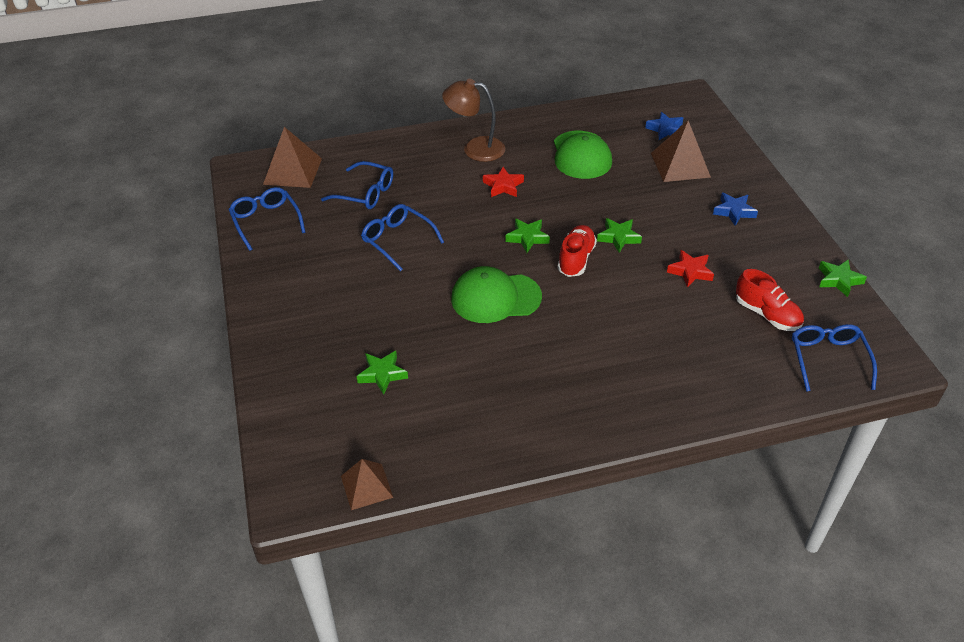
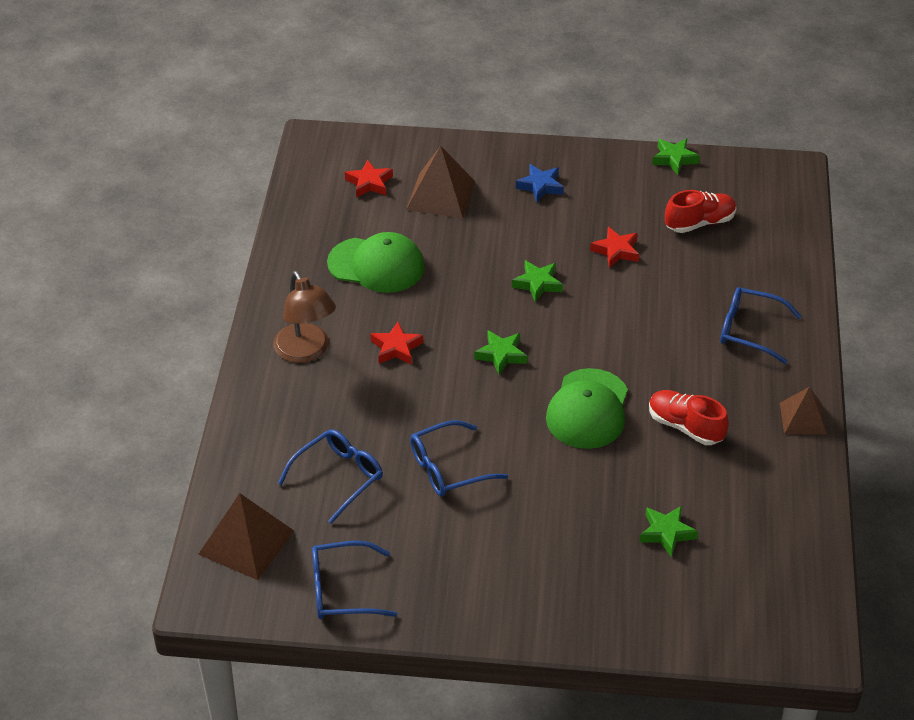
camera: 70 degrees left, 0 degrees up
brown pyramid [341,459,393,510] -> brown pyramid moved to [780,387,827,435]
brown lamp [442,79,505,162] -> brown lamp turned 60 degrees counterclockwise [273,271,336,363]
red shoe [558,225,597,277] -> red shoe moved to [649,390,729,445]
blue star [645,112,683,140] -> red star [345,159,393,198]
blue glasses [792,324,877,392] -> blue glasses moved to [720,287,802,364]

